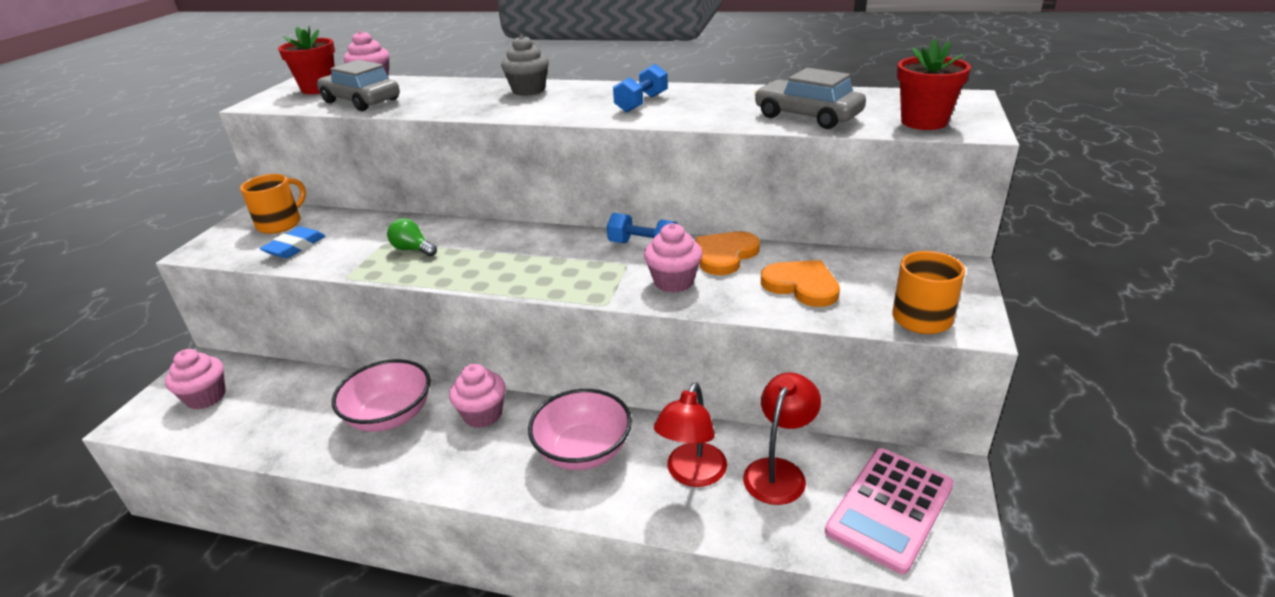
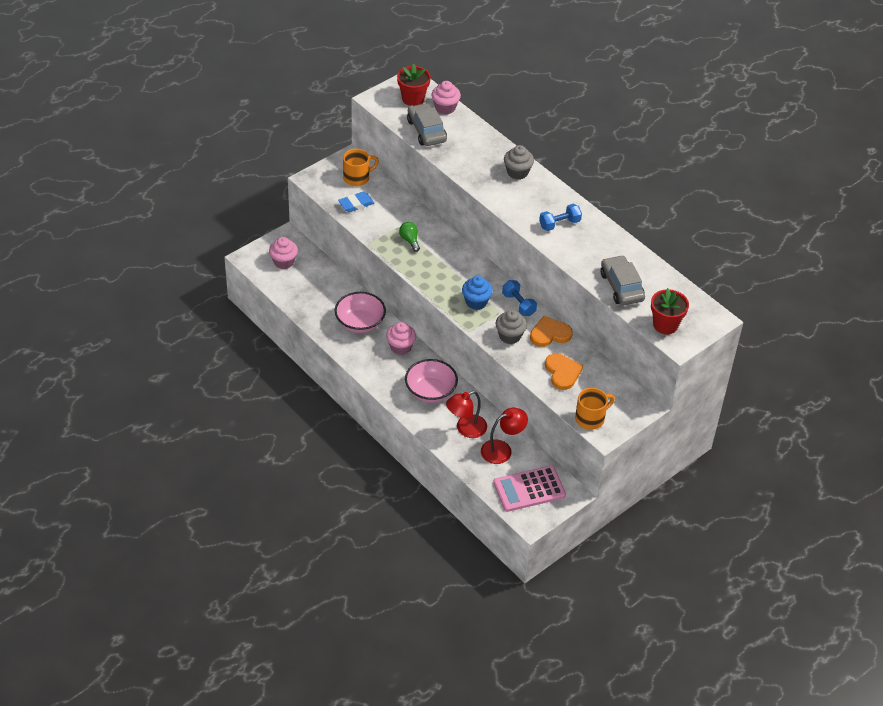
camera: 30 degrees right, 15 degrees up
pink cupcake [644,223,702,293] -> grey cupcake [496,310,527,344]
none -> blue cupcake [462,276,493,310]

